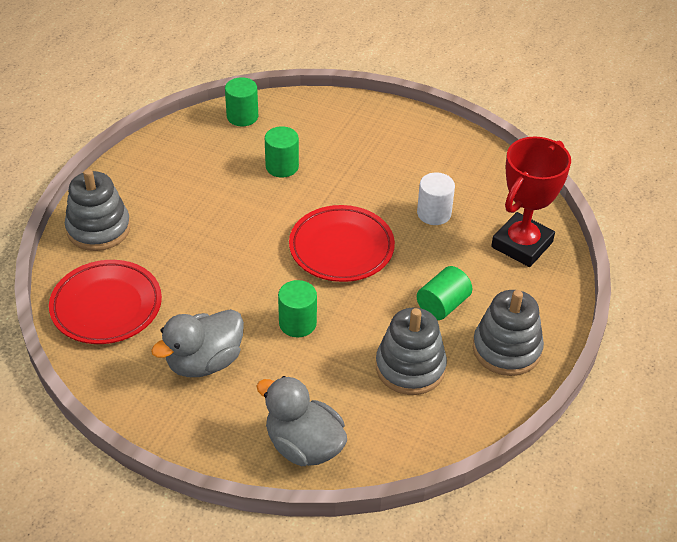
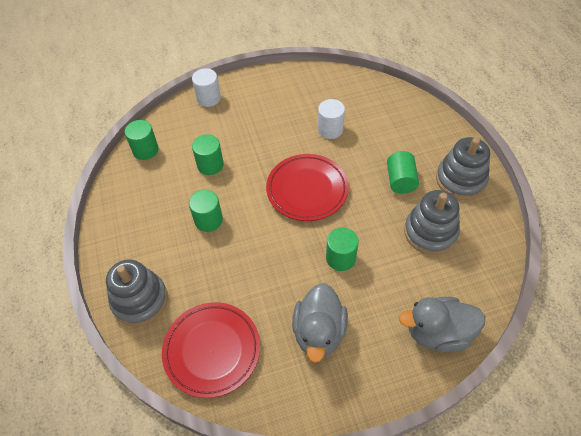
camera: 40 degrees left, 10 degrees up
red trophy [491,137,571,267] -> none
none -> green cylinder [189,190,223,232]
none -> white cylinder [192,68,221,107]

